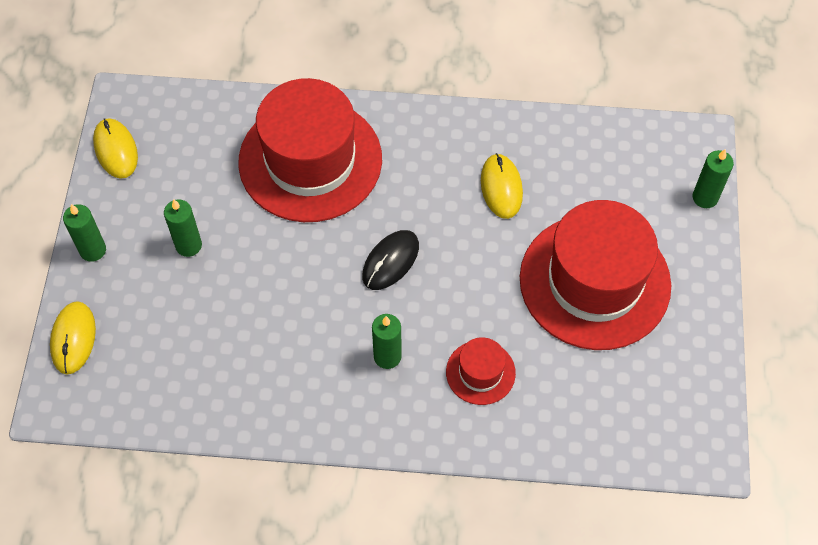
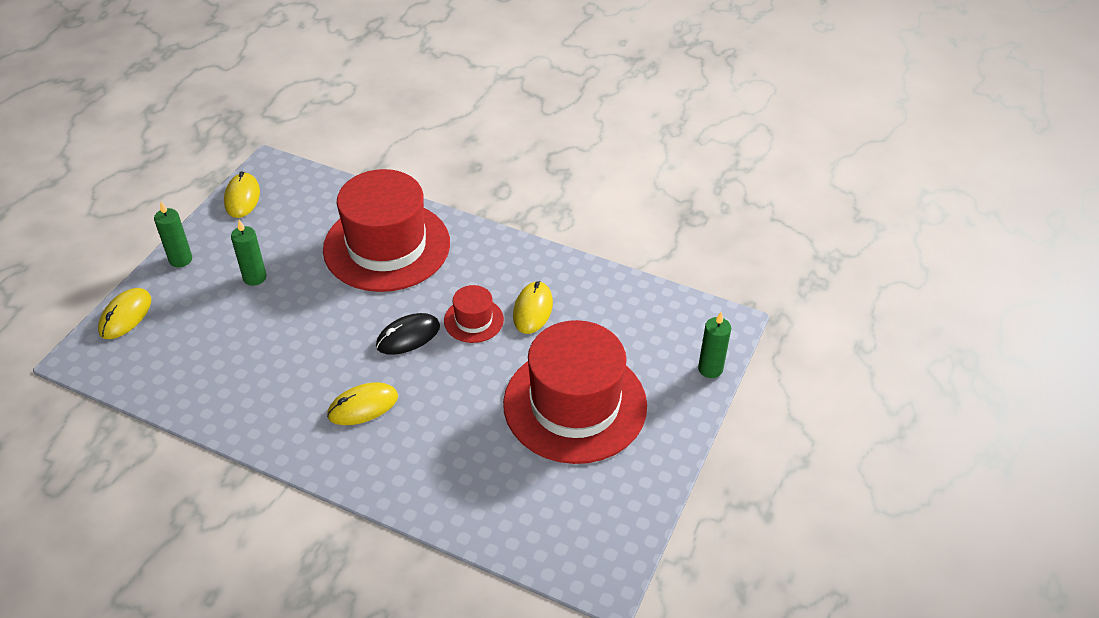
camera: 20 degrees right, 15 degrees down
green candle [372,314,402,369] -> yellow mouse [327,382,398,425]
red hat [446,337,516,405] -> red hat moved to [444,285,504,343]

